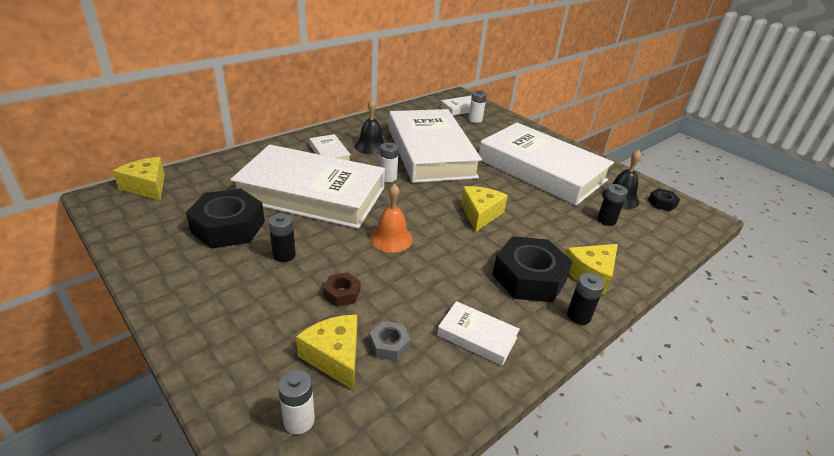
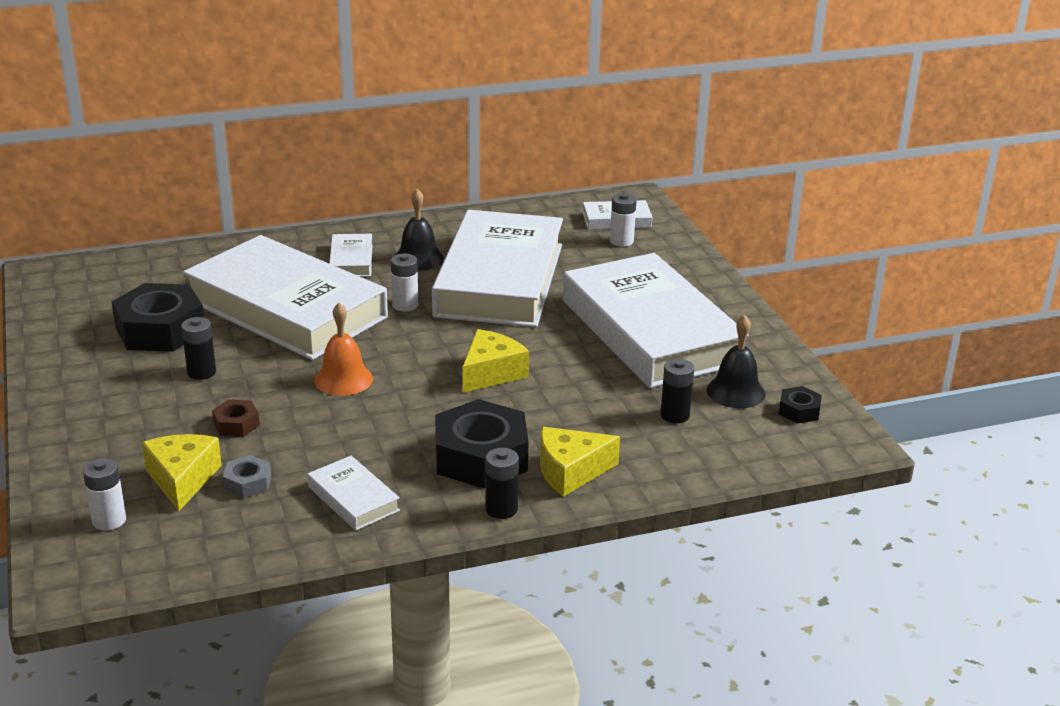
camera: 25 degrees right, 5 degrees down
yellow cheese [113,157,165,200] -> none

